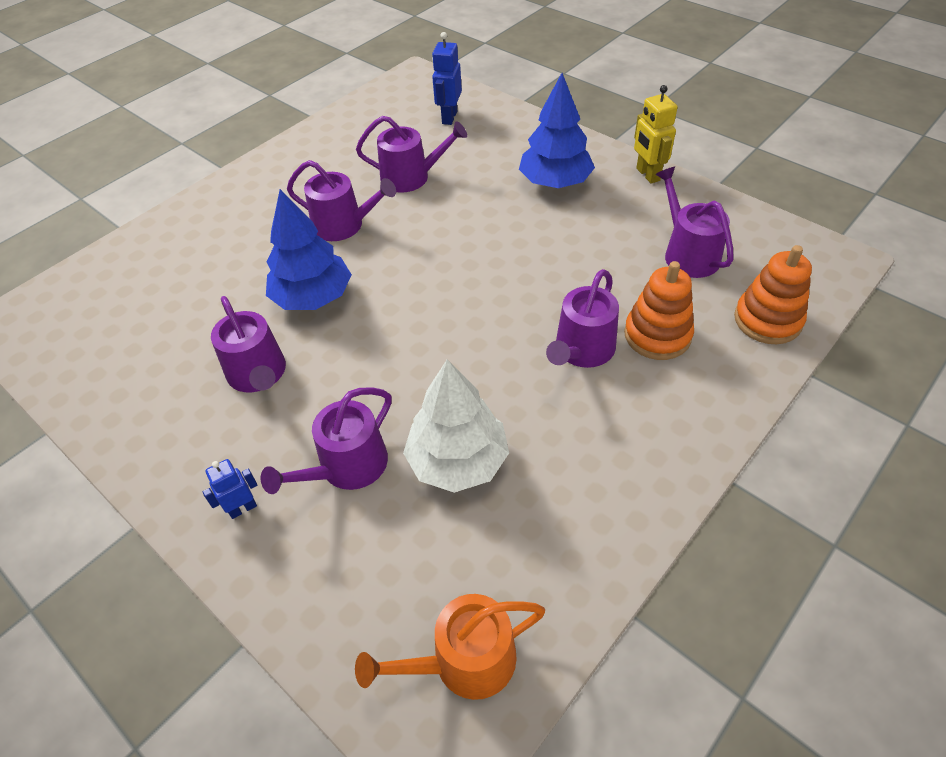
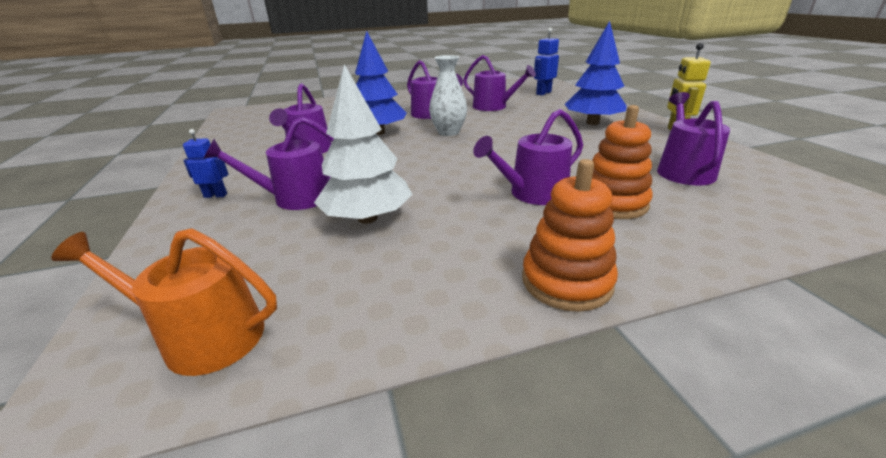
camera: 30 degrees right, 20 degrees down
orange stacking toy [734,245,812,344] -> orange stacking toy moved to [522,159,618,312]
none -> white vase [429,55,467,136]

